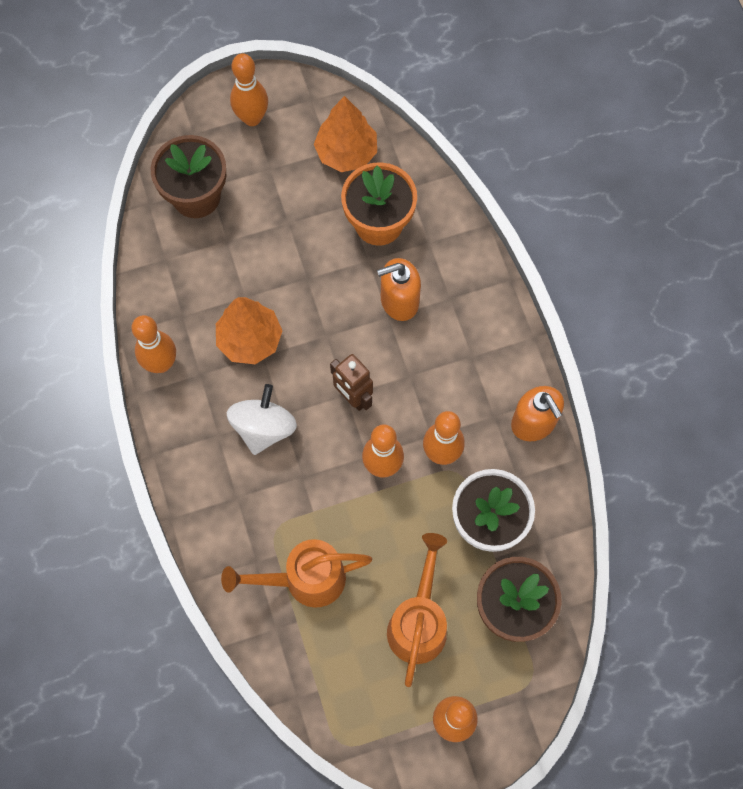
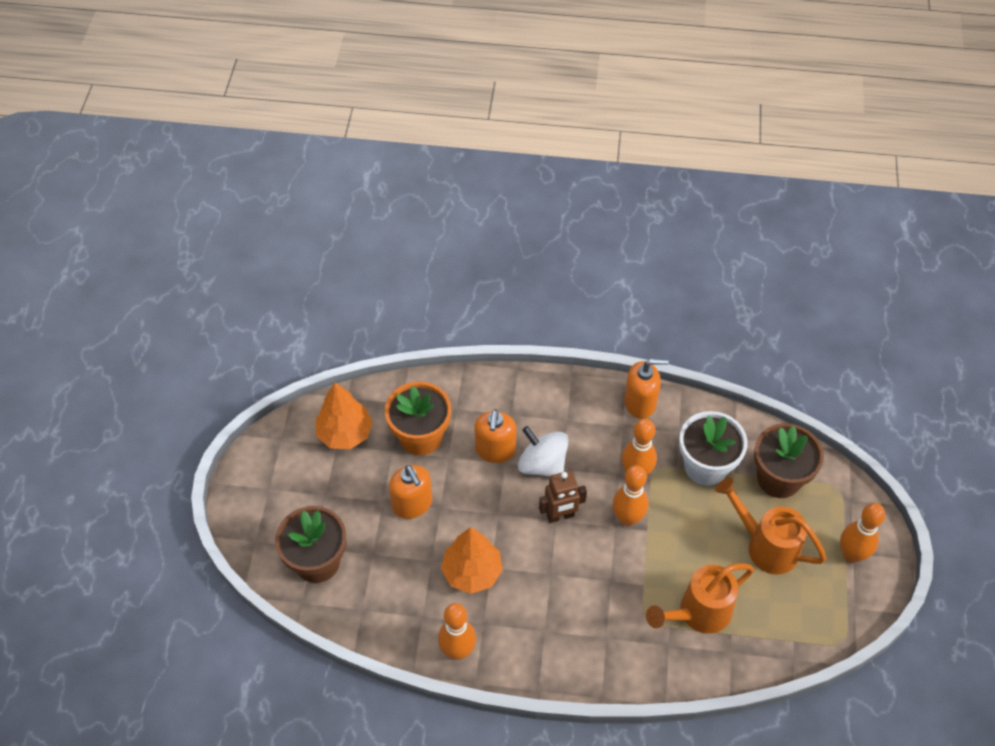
camera: 65 degrees left, 15 degrees down
orange watering can [221,539,372,608] -> orange watering can turned 45 degrees clockwise [646,563,754,634]
white spinning top [227,384,297,455] -> white spinning top moved to [518,426,569,477]
orange bowling pin [230,53,268,126] -> none
none -> orange soap dispenser [389,465,432,519]

